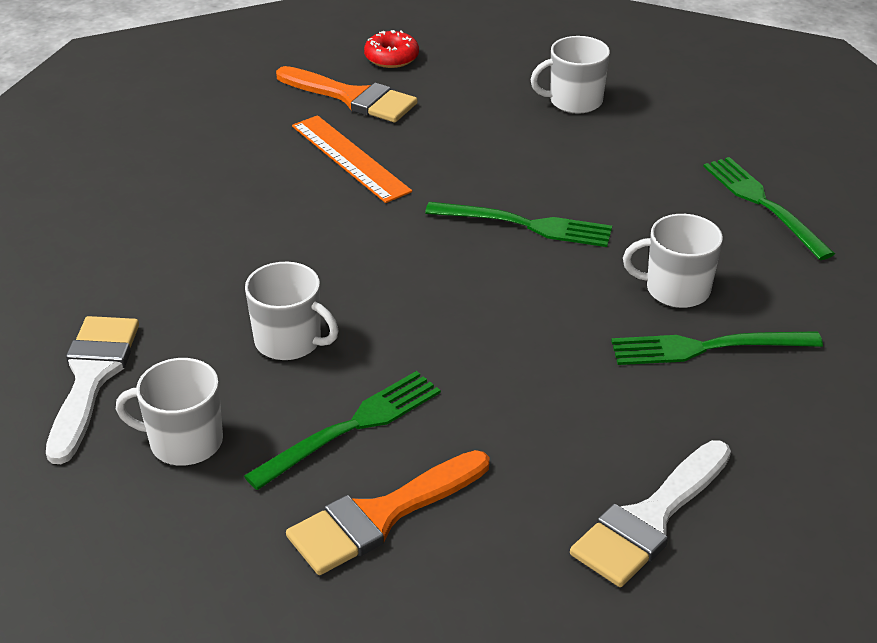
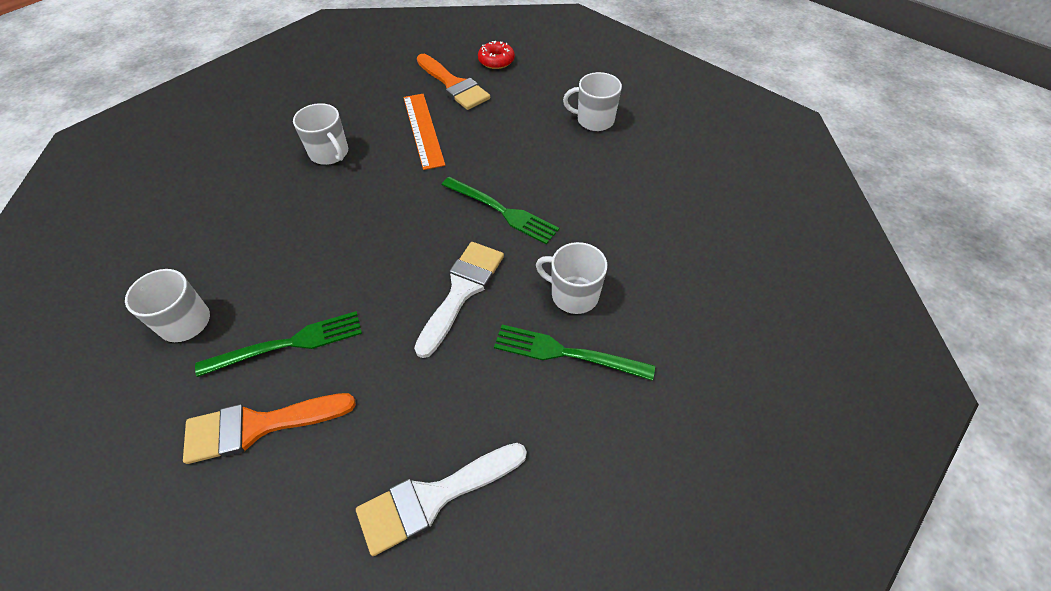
camera: 20 degrees right, 15 degrees up
white brush [46,316,139,464] -> white brush moved to [414,242,504,358]
white mug [245,262,338,360] -> white mug moved to [293,103,348,165]
green fork [703,157,835,260] -> none

